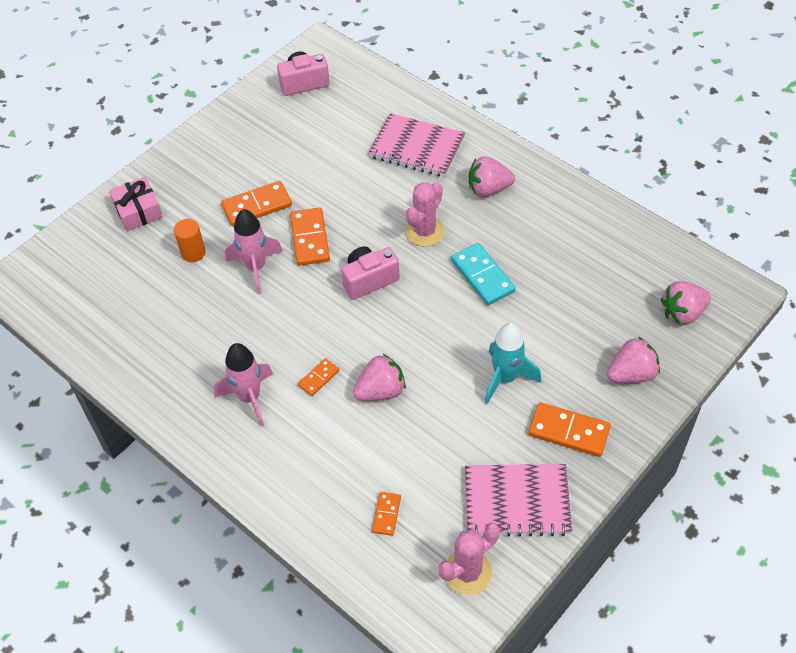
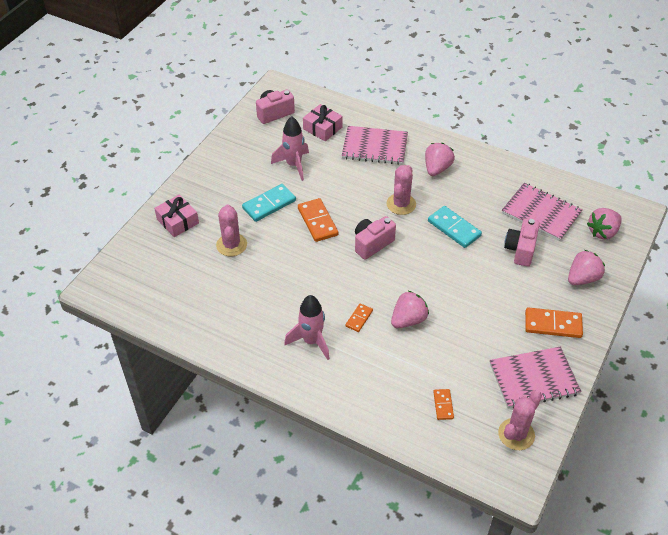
camera: 15 degrees left, 5 degrees down
orange cylinder [174,219,206,262] -> pink cactus [216,204,247,256]
orange domino [221,181,292,226] -> turquoise domino [242,184,296,222]
pink rocket [225,209,283,294] -> pink rocket moved to [271,116,309,181]
pink strawberry [469,157,515,197] -> pink strawberry turned 135 degrees clockwise [425,143,455,176]
turquoise rocket [485,323,541,404] -> none
none -> pink gift [303,104,343,141]
none -> pink notebook [502,183,582,241]
none -> pink camera [504,218,540,267]

